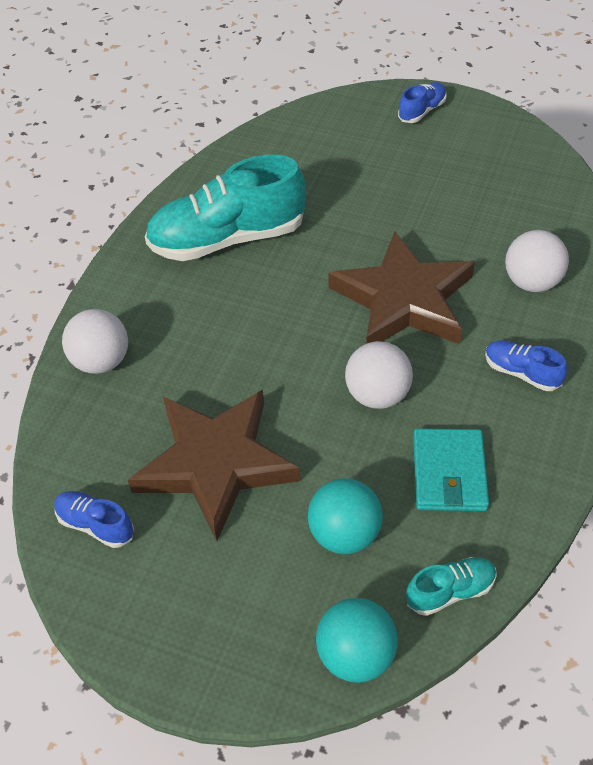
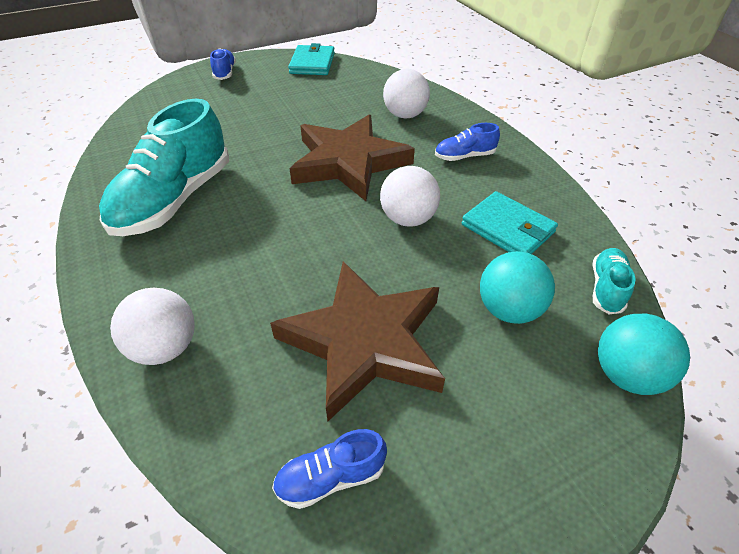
camera: 50 degrees left, 5 degrees down
none -> turquoise wallet [288,43,335,75]

